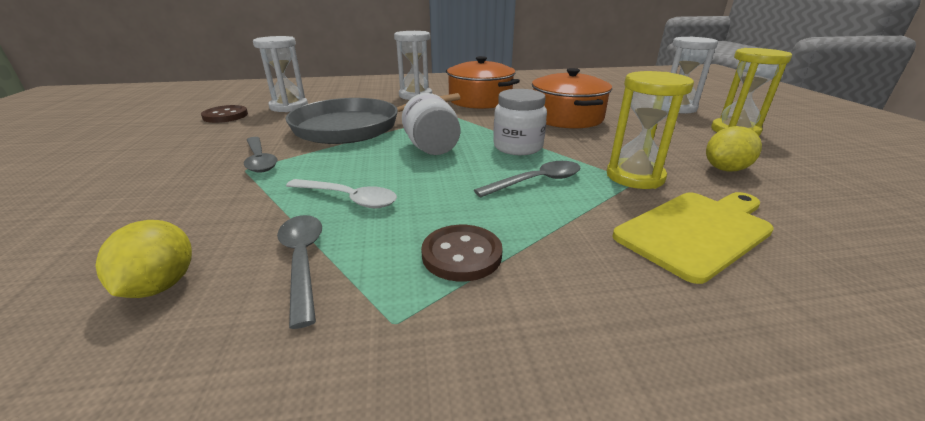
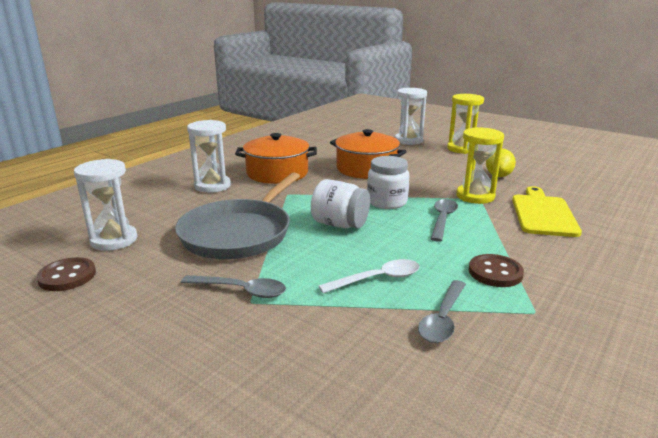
camera: 45 degrees left, 5 degrees down
yellow lemon [96,220,192,298] -> none
grey spoon [277,215,322,329] -> grey spoon turned 90 degrees counterclockwise [418,280,466,343]

